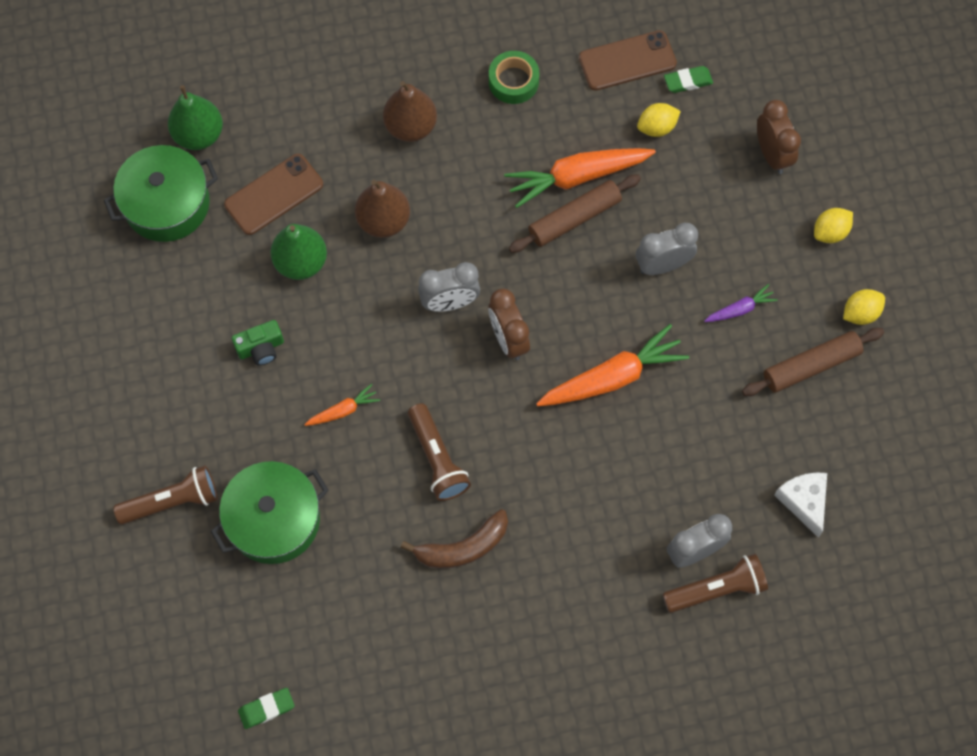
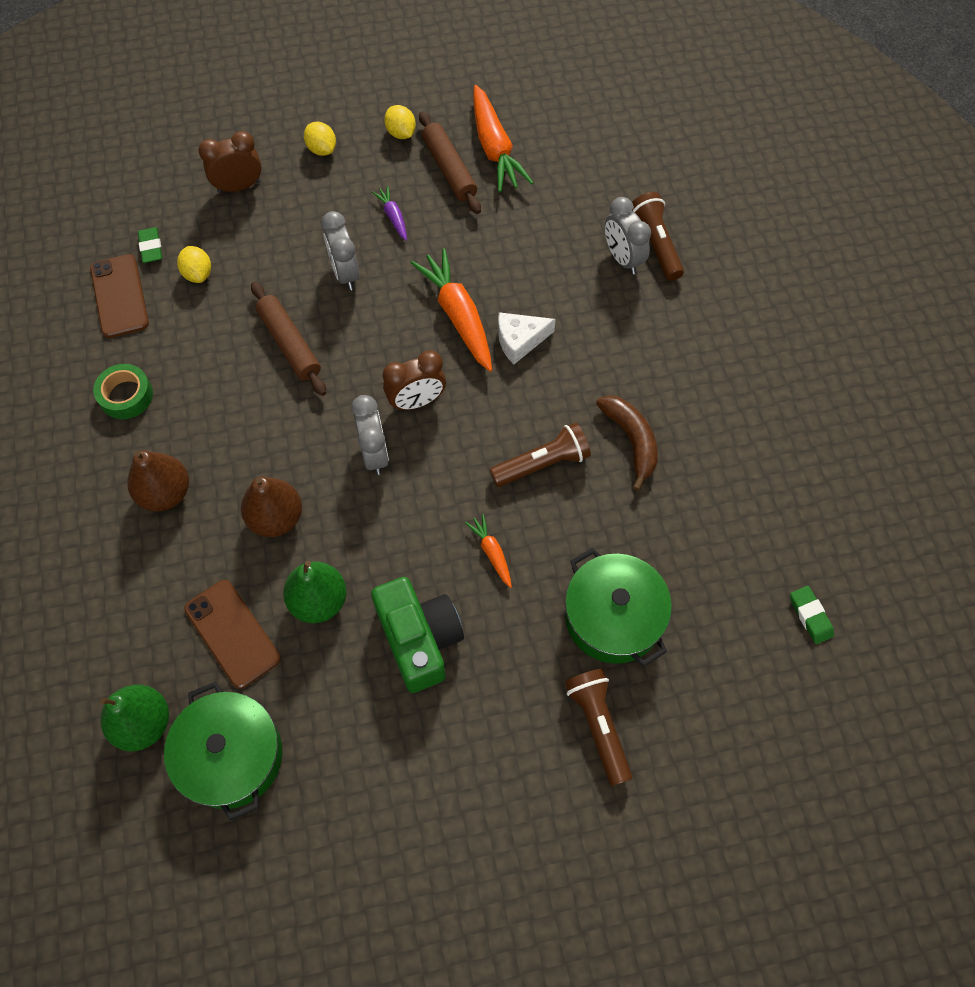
camera: 90 degrees left, 5 degrees down
green camera [232,320,284,366] -> green camera [371,577,464,693], size x1.92
orange carrot [504,148,656,208] -> orange carrot moved to [473,85,534,192]
white cheese [774,472,827,538] -> white cheese moved to [498,312,556,364]

